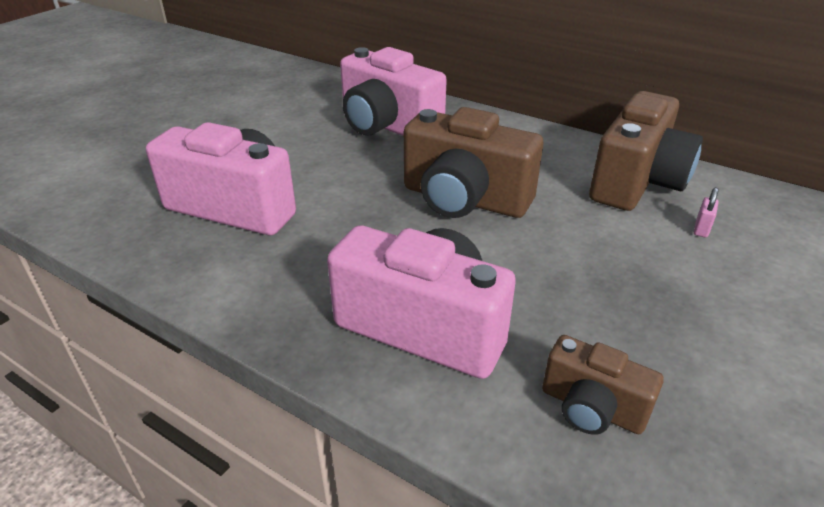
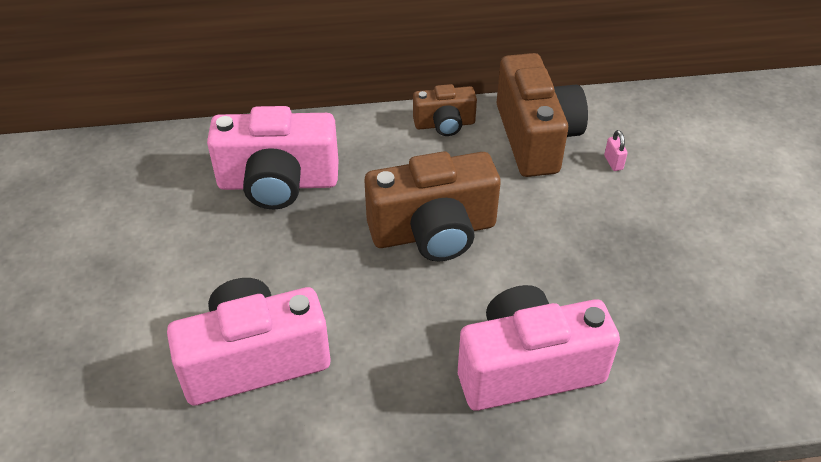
camera: 40 degrees left, 10 degrees up
brown camera [542,335,664,435] -> brown camera moved to [413,84,477,136]

